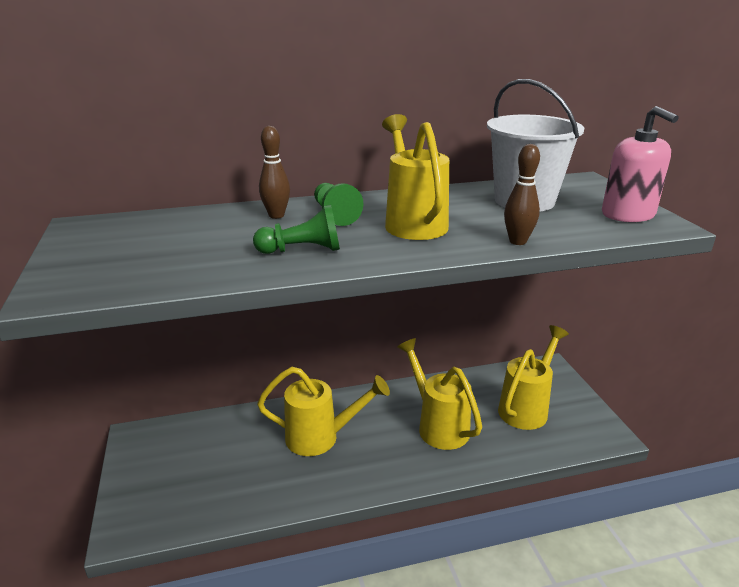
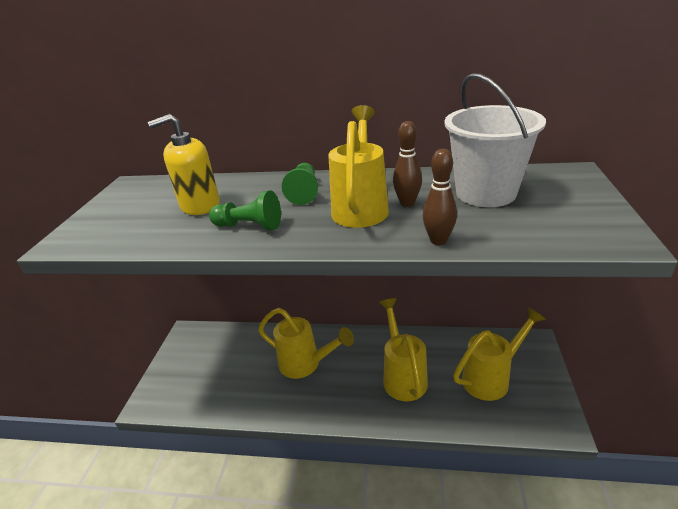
camera: 25 degrees right, 5 degrees up
brown bowling pin [259,126,290,219] -> brown bowling pin moved to [393,121,422,207]
pink soap dispenser [602,106,679,222] -> none
none -> yellow soap dispenser [148,114,220,215]

